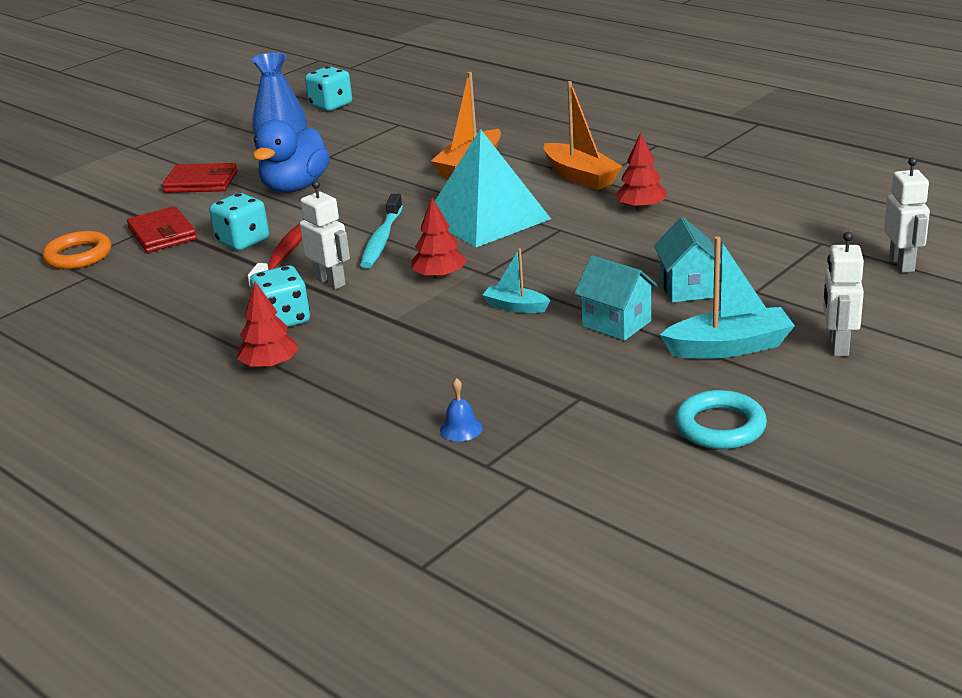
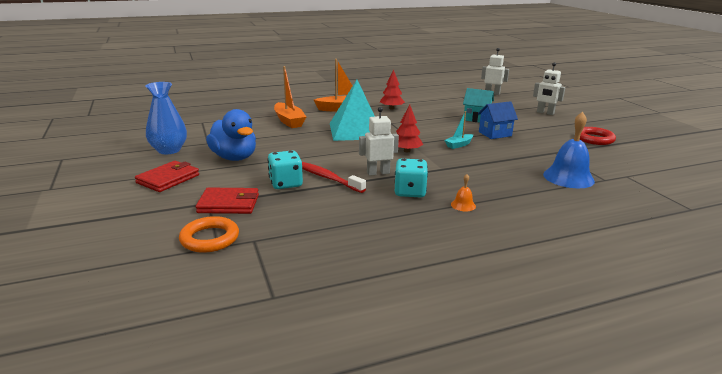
camera: 65 degrees left, 5 degrees down
red tree [237,282,299,369] -> orange bell [451,174,476,212]
turquoise dice [305,66,352,111] -> none
turquoise toothbrush [360,194,403,268] -> none
blue bell [440,378,483,442] -> blue bell [543,112,595,188], size x2.21
turquoise house [574,255,658,341] -> blue house [478,101,518,139]
turquoise boat [660,236,795,359] -> none
turquoise ring [675,390,767,449] -> red ring [580,127,616,145]

